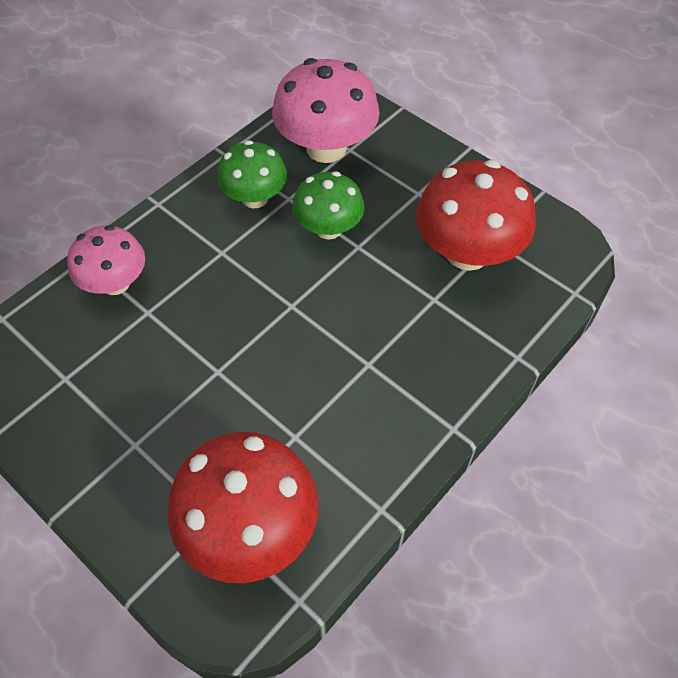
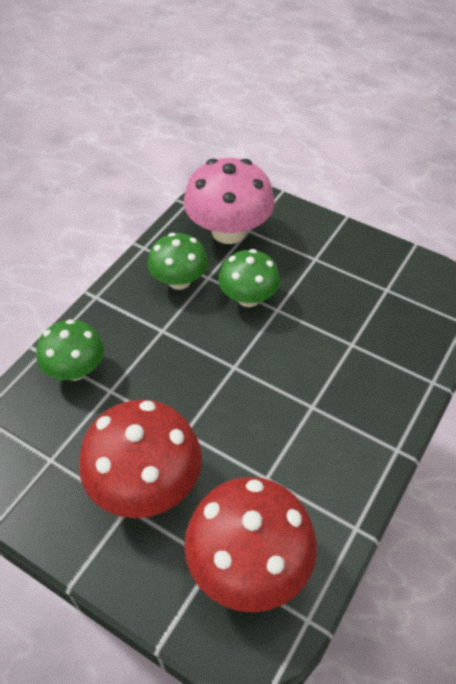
camera: 10 degrees left, 5 degrees down
pink mushroom [67,225,145,295] -> green mushroom [36,319,104,381]
red mushroom [416,160,536,271] -> red mushroom moved to [79,400,202,518]

